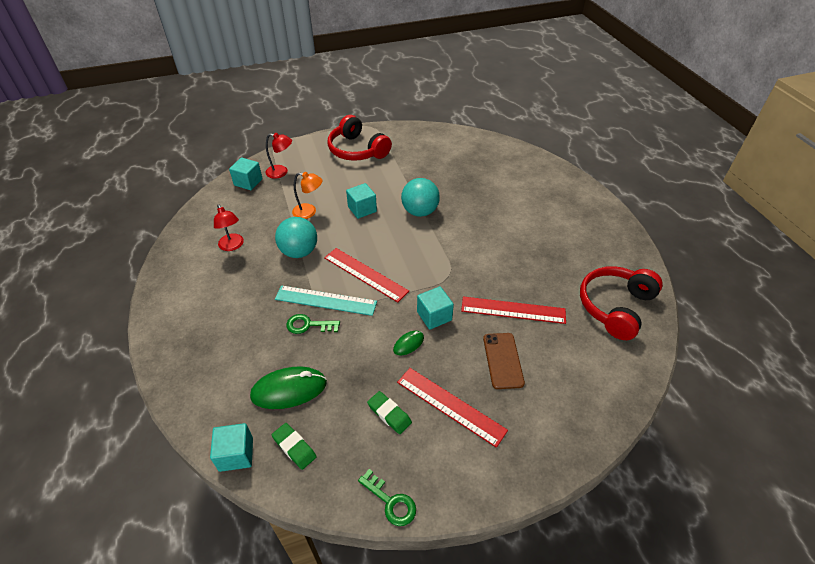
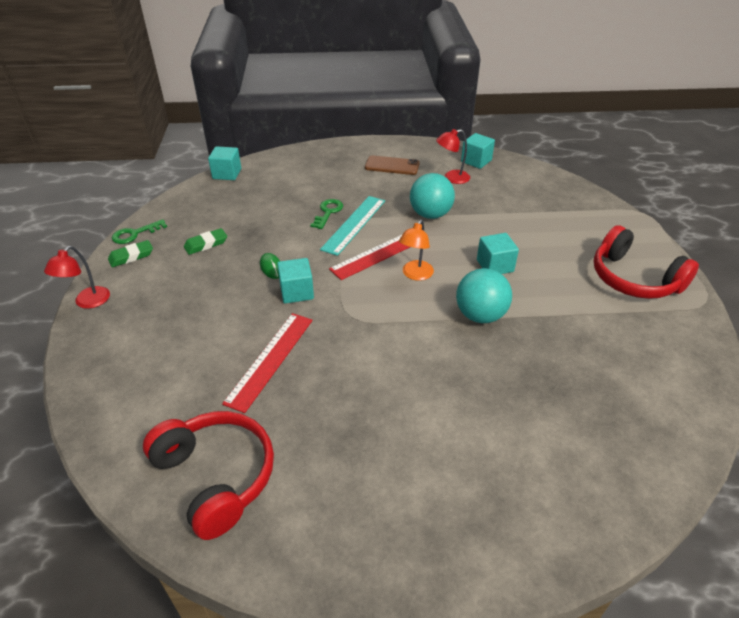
camera: 105 degrees right, 5 degrees down
turquoise cube [229,157,263,190] -> turquoise cube moved to [461,133,495,169]
green mouse [250,366,327,409] -> none
red lamp [265,133,292,179] -> red lamp moved to [44,246,110,309]
green eraser [272,423,317,470] -> green eraser moved to [108,240,153,267]
orange lamp [292,172,322,219] -> orange lamp moved to [399,220,434,281]
red headphones [328,115,392,161] -> red headphones turned 105 degrees counterclockwise [593,225,699,299]
red ruler [397,368,508,448] -> none
brown phone [483,333,525,389] -> brown phone moved to [365,155,420,175]

